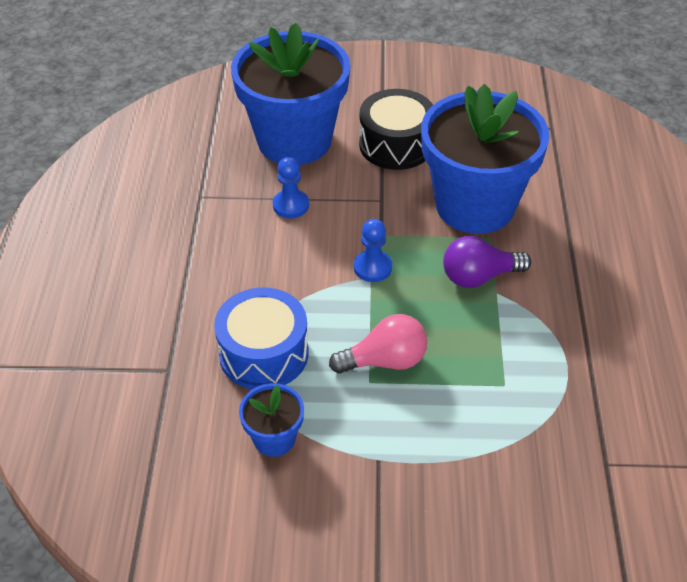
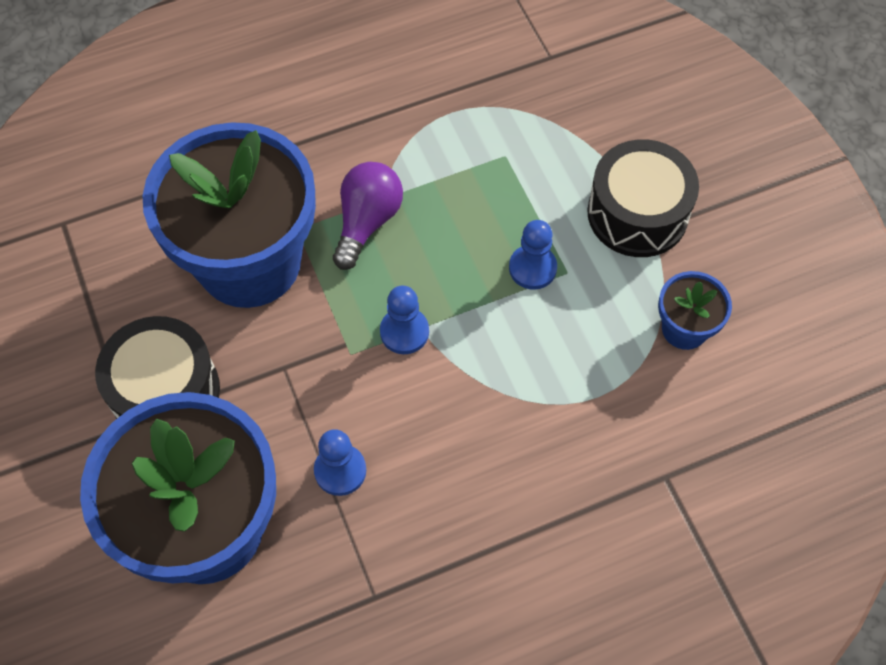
camera: 115 degrees left, 15 degrees up
blue drum [214,288,309,389] -> none
pink light bulb [329,314,427,374] -> blue pawn [509,220,557,290]
purple light bulb [443,236,531,288] -> purple light bulb turned 120 degrees counterclockwise [333,162,403,270]
none -> black drum [587,139,699,257]

